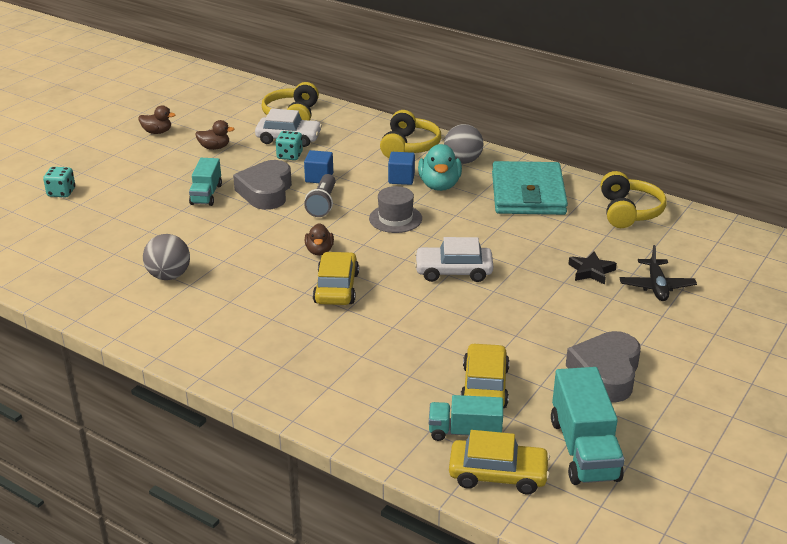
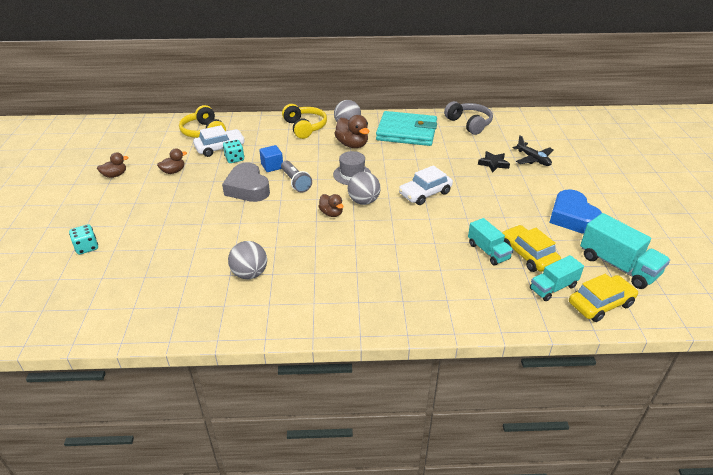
camera: 35 degrees left, 5 degrees up
turquoise truck [189,158,222,206] -> turquoise truck moved to [468,218,513,266]
yellow car [313,252,359,305] -> none
blue cube [388,152,415,185] -> none
turquoise duck [418,144,462,191] -> brown duck [334,115,369,148]
turquoise wallet [492,161,568,215] -> turquoise wallet turned 45 degrees counterclockwise [376,111,437,146]
grey heart [566,331,641,403] -> blue heart [549,189,602,234]
yellow headphones [600,171,667,228] -> grey headphones [444,101,493,135]
none -> grey ball [348,172,380,205]

